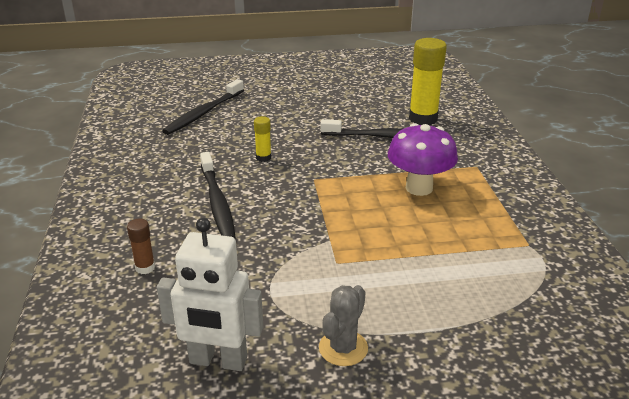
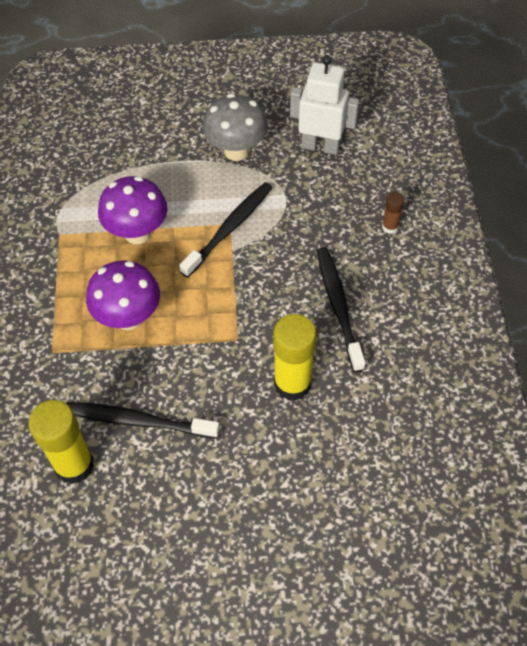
camera: 175 degrees left, 25 degrees up
black toothbrush [162,79,244,135] -> black toothbrush moved to [179,182,273,278]
yellow glue stick [254,116,271,162] -> yellow glue stick [273,314,317,401], size x2.05
grey cactus [319,285,368,366] -> grey mushroom [203,93,268,161]
none -> purple mushroom [98,176,168,244]

